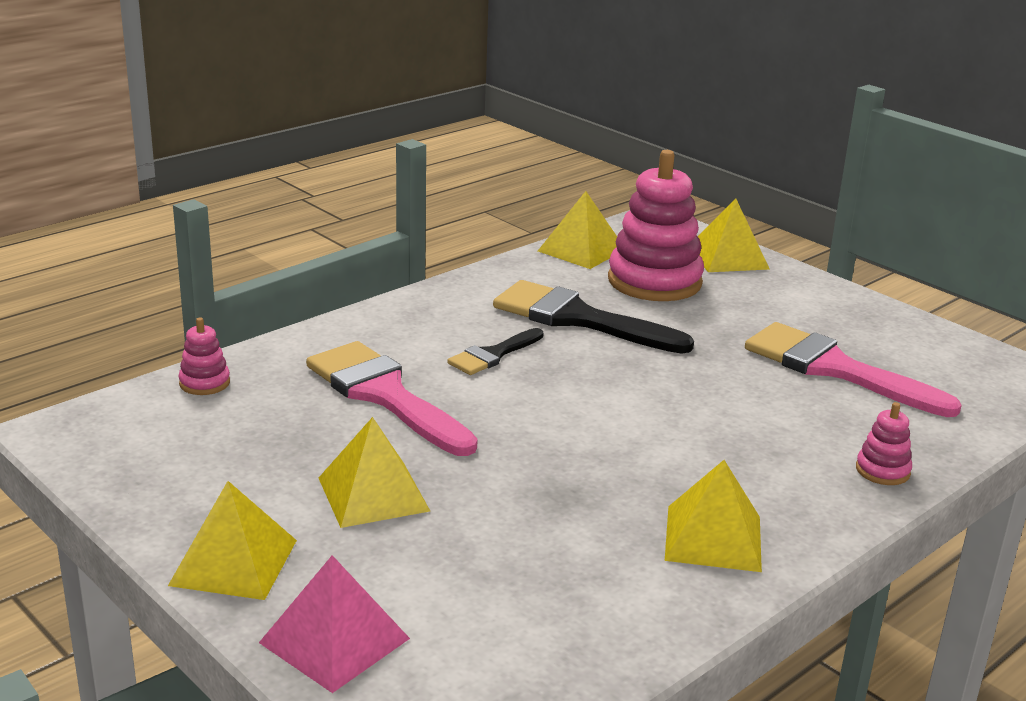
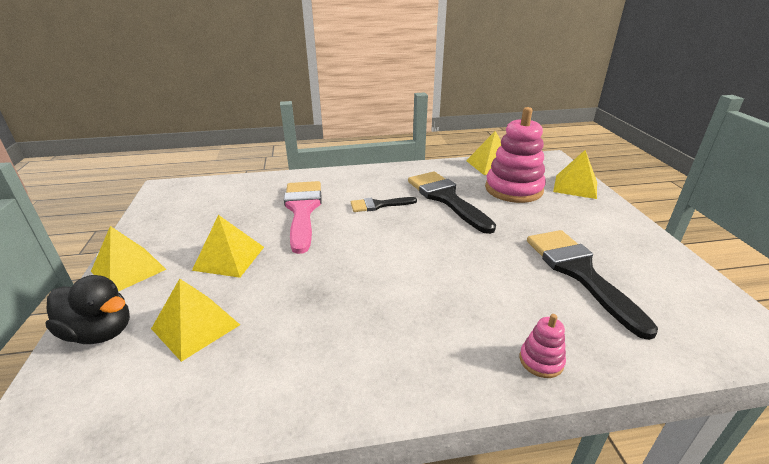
camera: 35 degrees right, 5 degrees up
pink stacking toy [178,317,230,395] -> none
pink pyramid [259,555,410,693] -> black duck [45,275,130,344]
yellow pyramid [665,460,762,572] -> yellow pyramid moved to [151,279,240,362]
pink brush [745,322,962,417] -> black brush [527,230,658,340]

